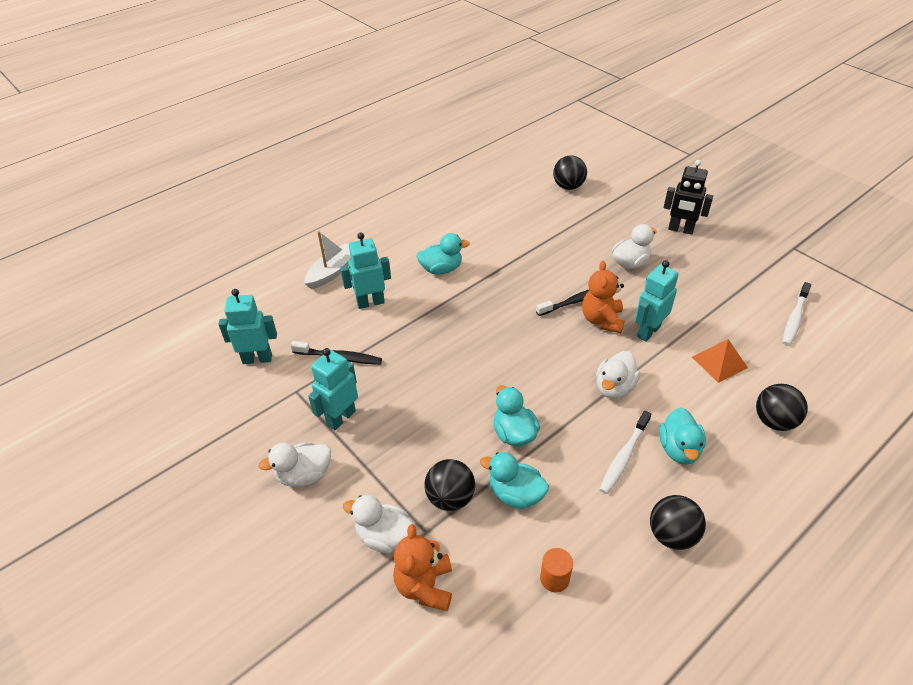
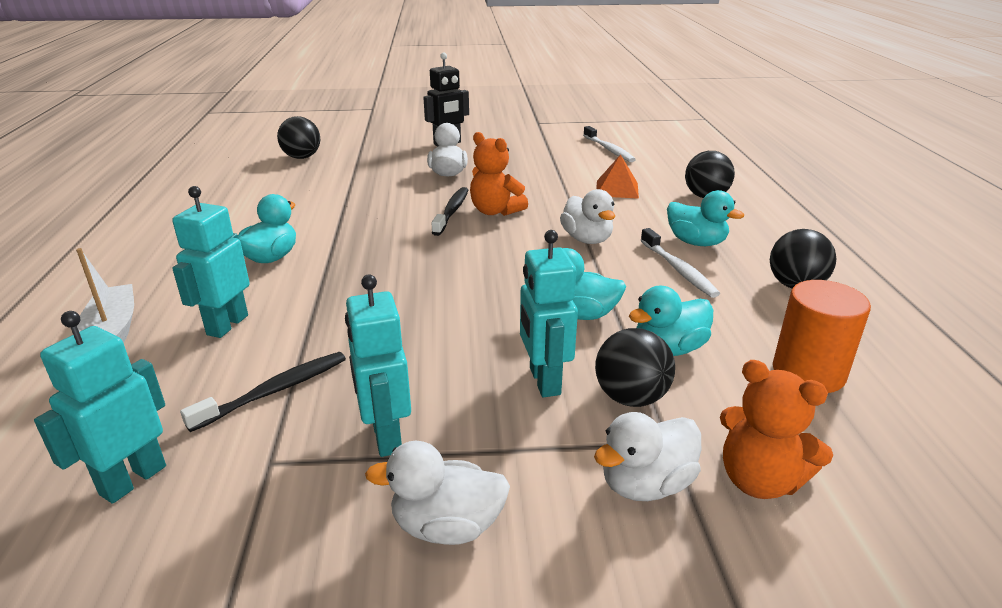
camera: 55 degrees left, 15 degrees down
white duck [259,442,331,487] -> white duck turned 75 degrees clockwise [365,441,510,545]
orange cylinder [540,548,573,593] -> orange cylinder [773,280,871,393], size x1.76
turquoise robot [636,260,679,342] -> turquoise robot moved to [520,230,578,397]

